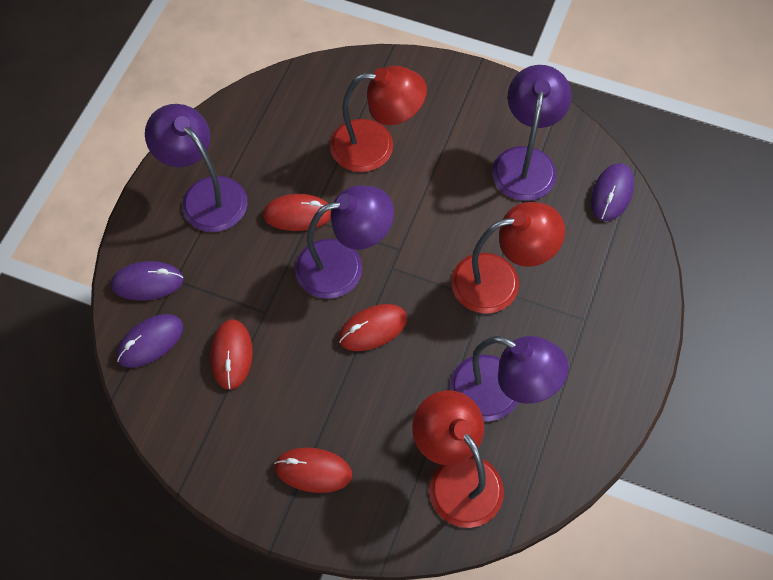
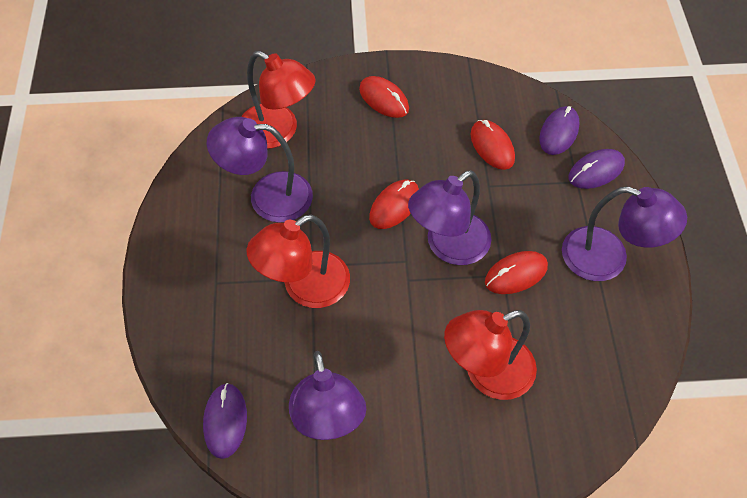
camera: 155 degrees right, 5 degrees down
red mouse [274,447,352,493] -> red mouse turned 60 degrees clockwise [359,76,409,118]

